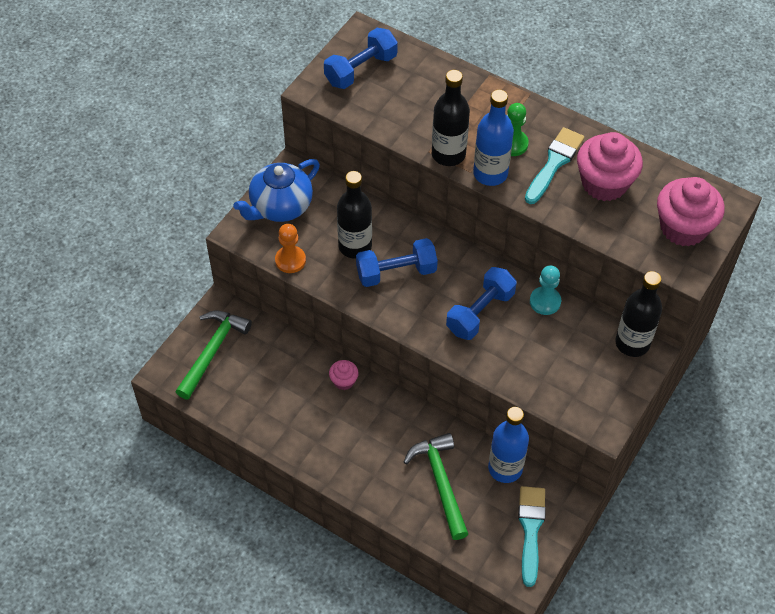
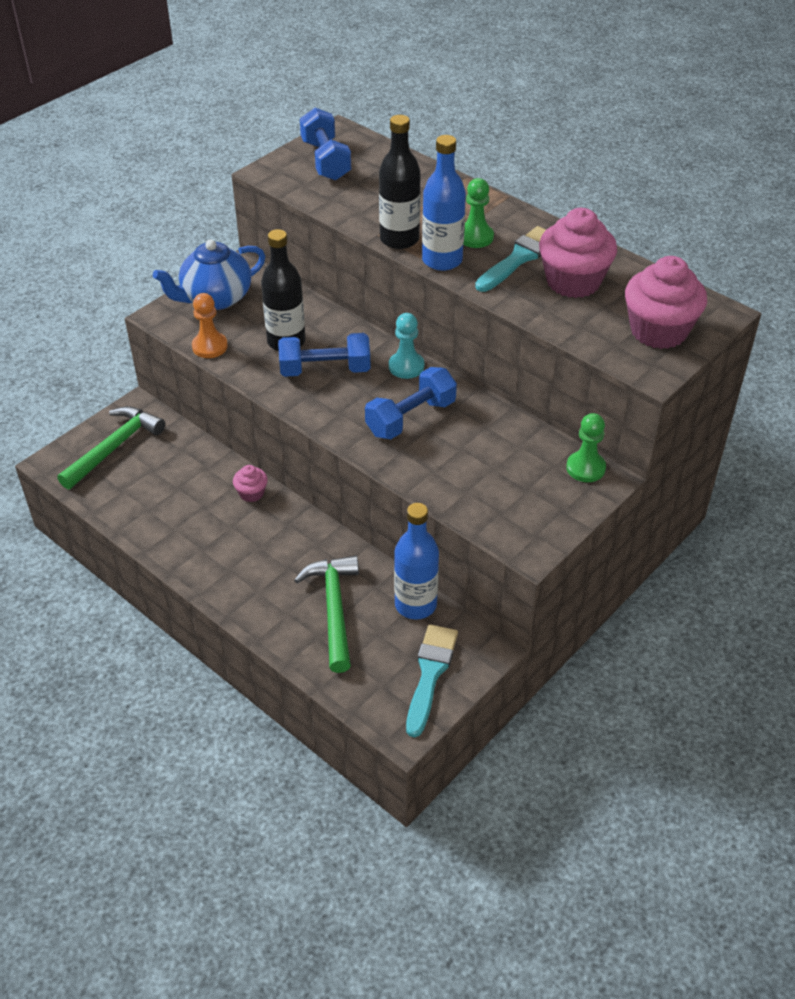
camera: 10 degrees right, 10 degrees down
blue dumbbell [324,28,398,89] -> blue dumbbell turned 75 degrees counterclockwise [300,108,351,181]
turquoise pawn [530,265,561,315] -> turquoise pawn moved to [389,313,424,379]
black bottle [615,271,662,357] -> green pawn [566,413,606,482]

